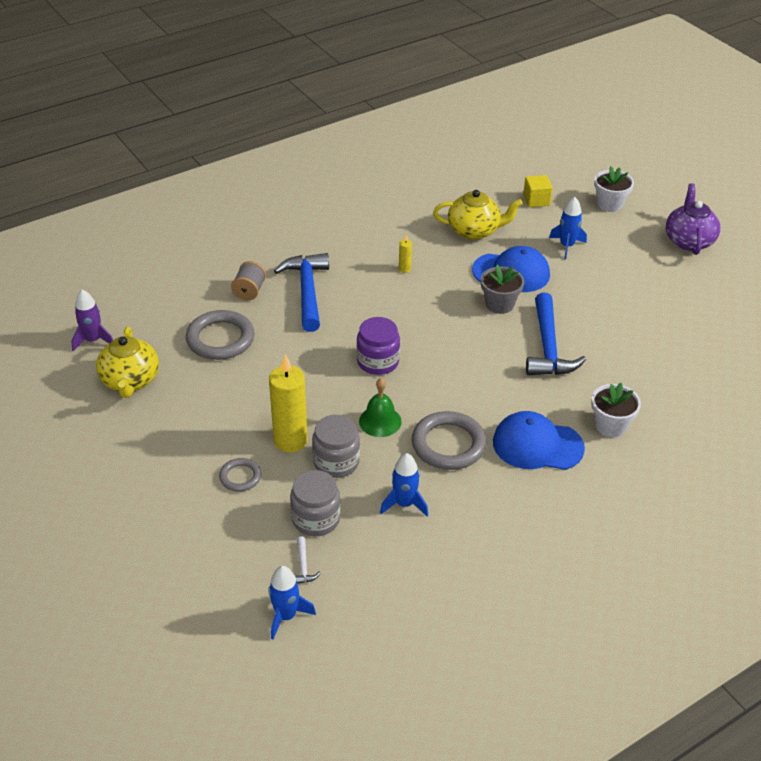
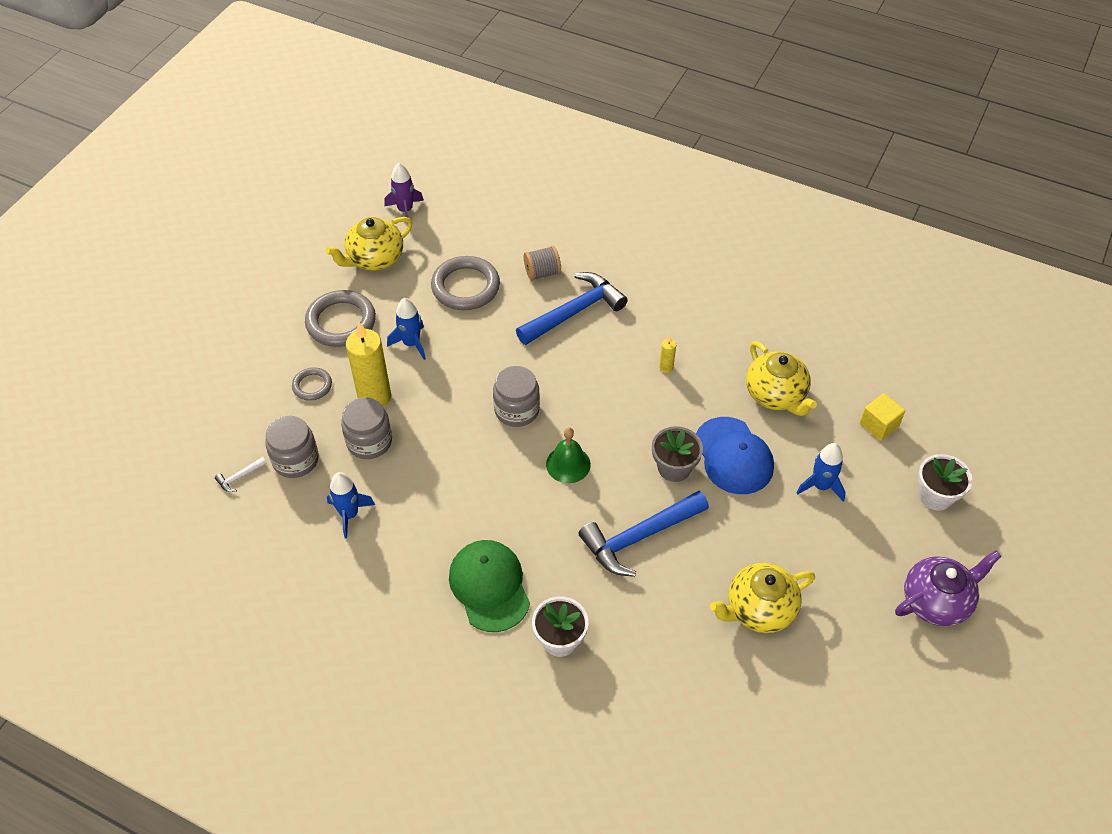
camera: 60 degrees right, 10 degrees up
blue rocket [268,566,316,639] -> blue rocket moved to [387,298,426,360]
purple jar [356,317,400,375] -> grey jar [493,366,540,427]
green bell [359,378,402,437] -> green bell moved to [546,427,591,483]
grey ring [412,411,486,470] -> grey ring moved to [305,290,376,347]
blue cap [493,411,585,470] -> green cap [449,540,530,632]
none -> yellow teapot [710,563,815,633]

